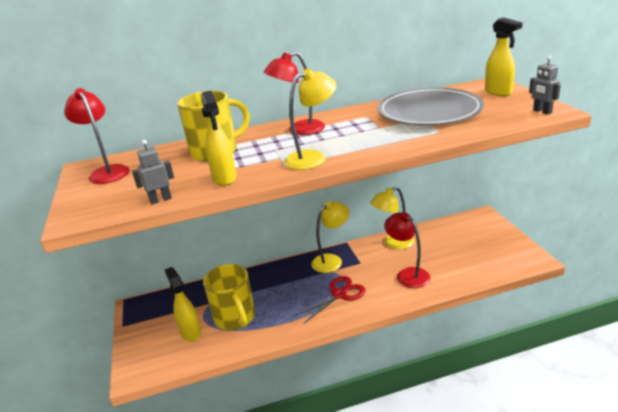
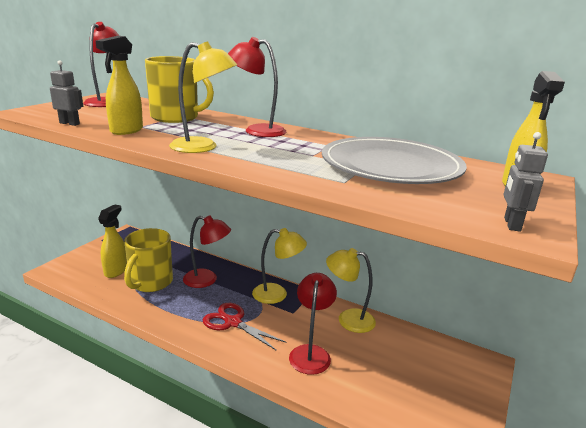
camera: 40 degrees right, 5 degrees down
red scissors [295,276,366,324] -> red scissors turned 150 degrees counterclockwise [203,303,286,351]
none -> red lamp [183,216,231,288]

